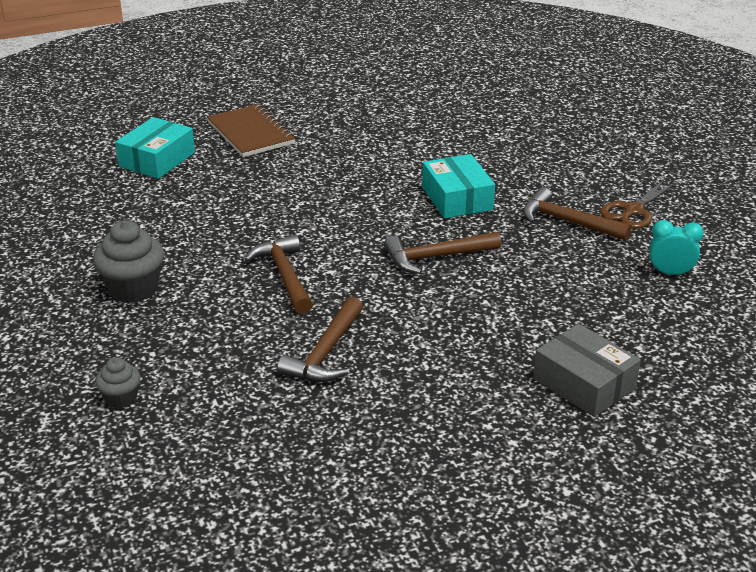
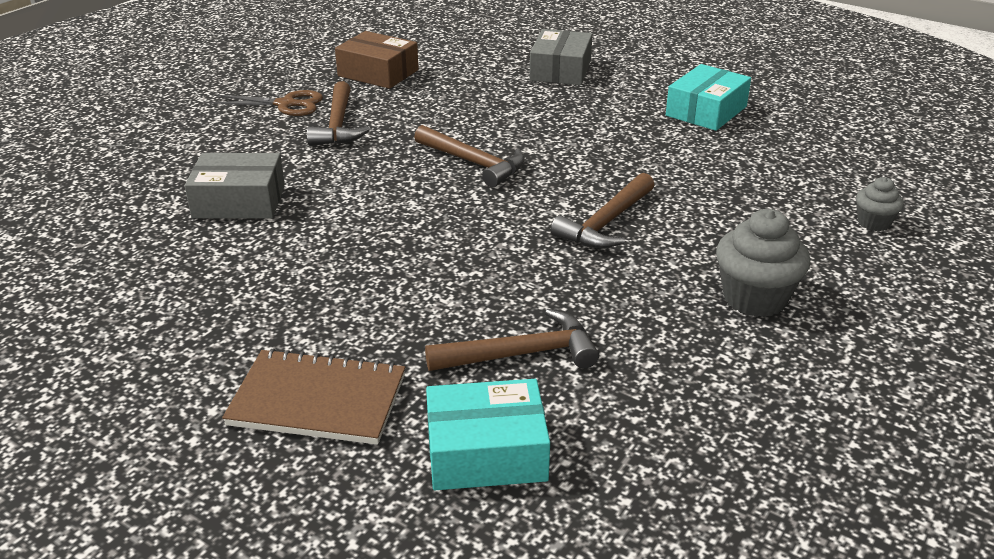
camera: 125 degrees left, 0 degrees up
brown notebook [207,104,295,157] -> brown notebook turned 75 degrees clockwise [222,348,405,445]
brown hammer [277,297,363,382] -> brown hammer moved to [425,309,599,371]
turquoise box [422,154,495,219] -> turquoise box moved to [666,64,751,131]
turquoise clock [649,220,704,276] -> brown box [335,31,419,89]
none -> grey box [185,153,285,219]

